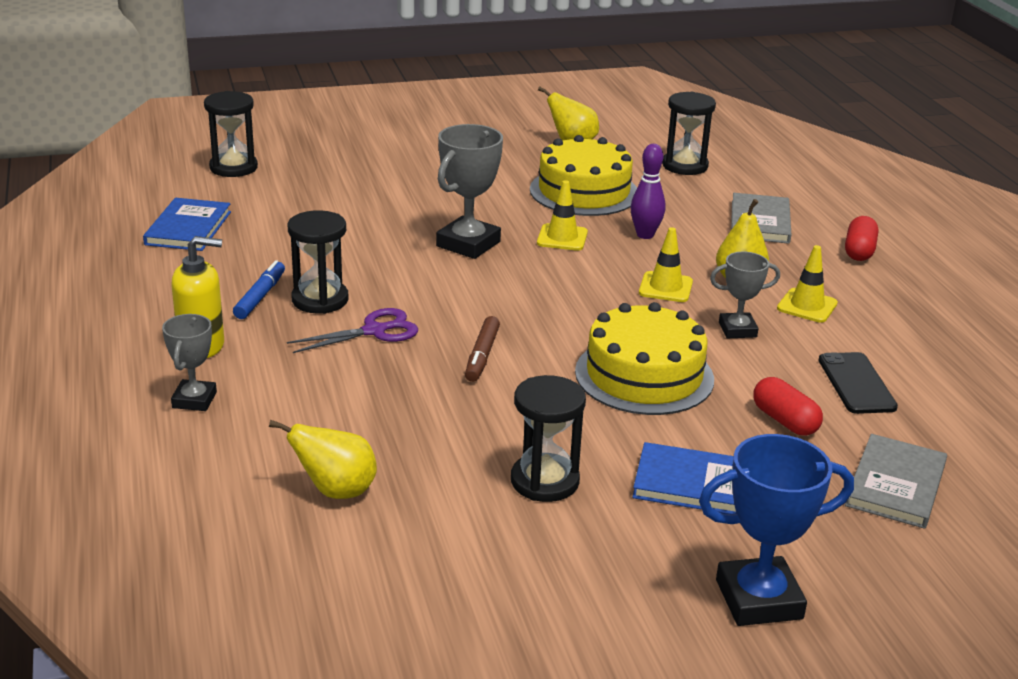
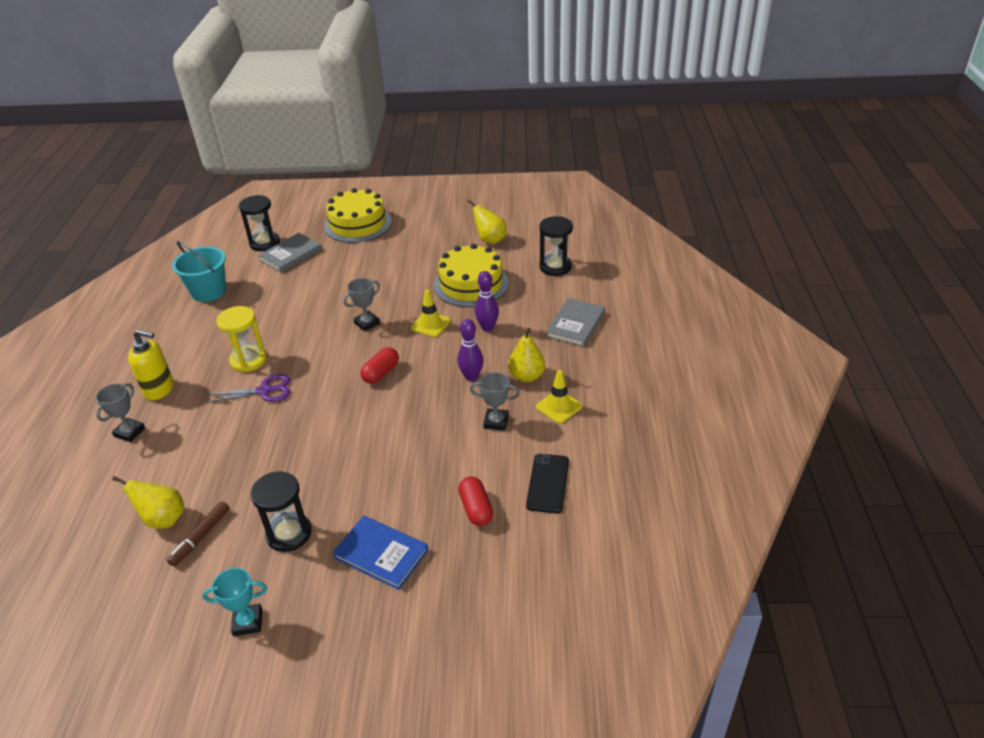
camera: 20 degrees right, 10 degrees up
blue book [143,198,231,251] -> turquoise bucket [172,241,226,302]
blue marker [233,260,285,319] -> none
black hourglass [288,210,349,314] -> yellow hourglass [216,306,267,372]
grey trophy [436,124,503,259] -> grey trophy [344,278,380,332], size x0.61
brown marker [465,316,500,382] -> brown marker moved to [167,501,230,567]
yellow cake [575,302,714,415] -> yellow cake moved to [324,188,392,243]
yellow traffic cone [639,227,693,302] -> purple bowling pin [458,319,483,382]
blue trophy [699,434,854,626] -> none
red capsule [845,216,878,261] -> red capsule moved to [360,347,399,384]
grey book [845,434,947,529] -> grey book moved to [258,233,322,273]
none -> turquoise trophy [202,568,267,636]

